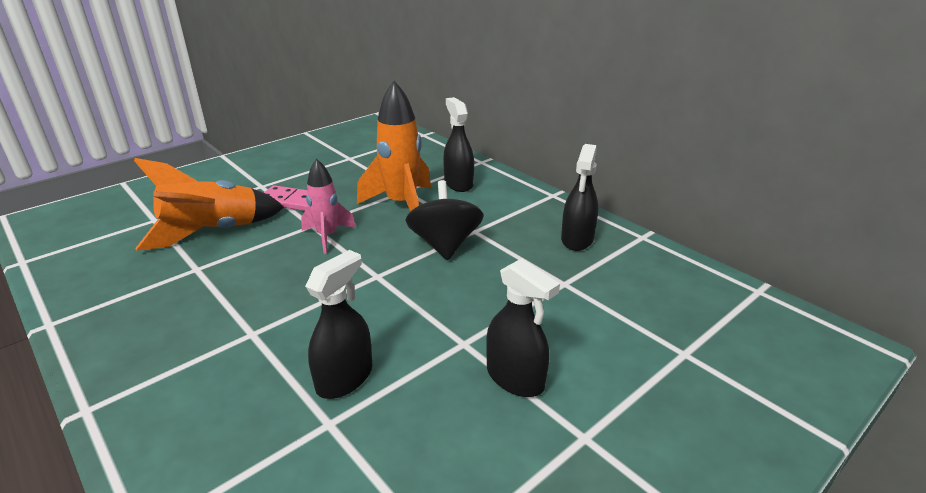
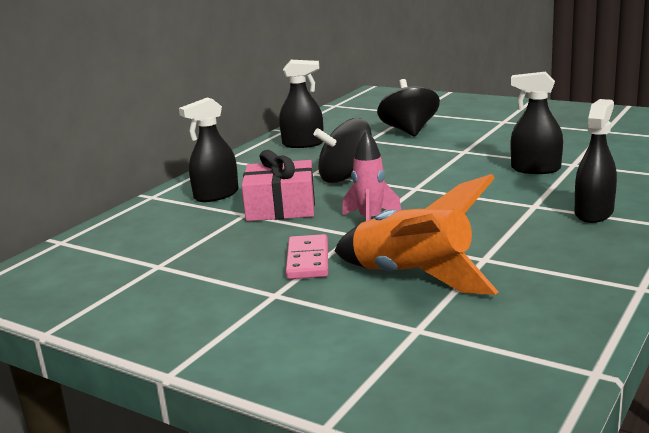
camera: 105 degrees left, 10 degrees down
orange rocket [357,81,431,211] -> pink gift [242,150,315,221]
black spray bottle [486,258,560,397] -> black spray bottle moved to [574,99,617,223]
none -> black spinning top [377,79,440,137]

